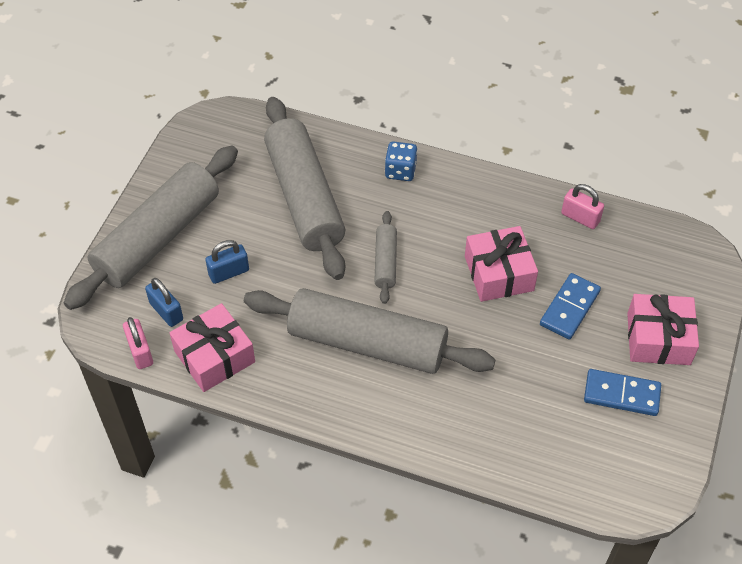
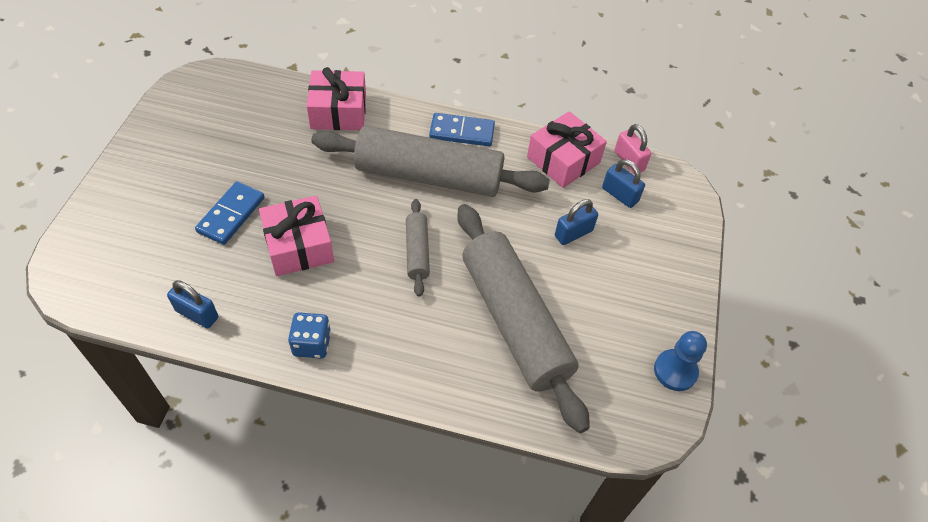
camera: 170 degrees right, 0 degrees up
grey rolling pin [64,145,238,310] -> none
blue dice [385,141,417,181] -> blue dice moved to [288,312,331,359]
pink padlock [561,184,604,229] -> blue padlock [167,280,218,328]
blue domino [584,369,661,416] -> blue domino moved to [429,113,495,146]
pink gift [627,294,699,365] -> pink gift moved to [307,67,366,130]
none -> blue pawn [654,331,707,391]

